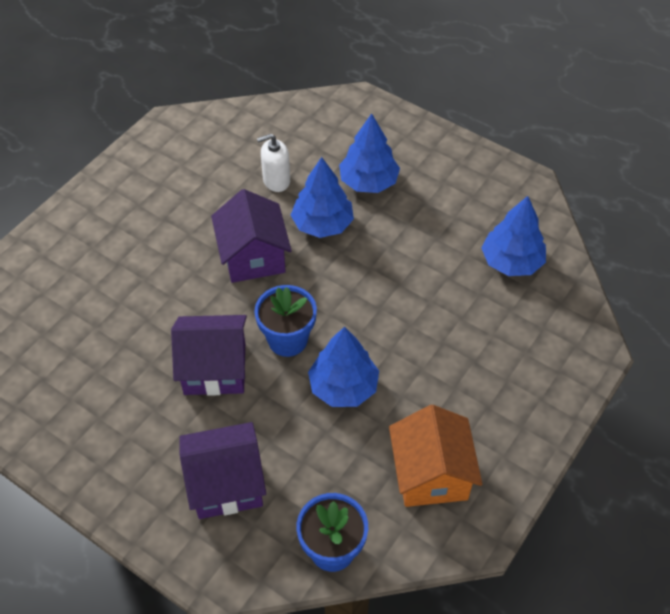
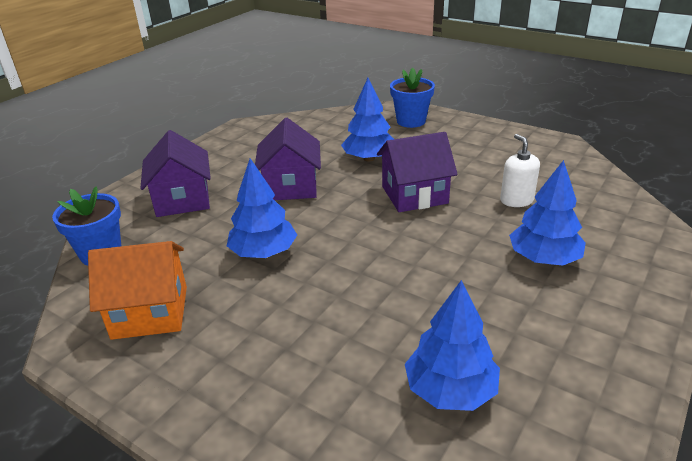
camera: 90 degrees right, 20 degrees down
blue flower pot [254,285,317,357] -> blue flower pot moved to [390,68,435,128]
blue tree [291,157,354,238] -> blue tree moved to [341,78,394,161]

